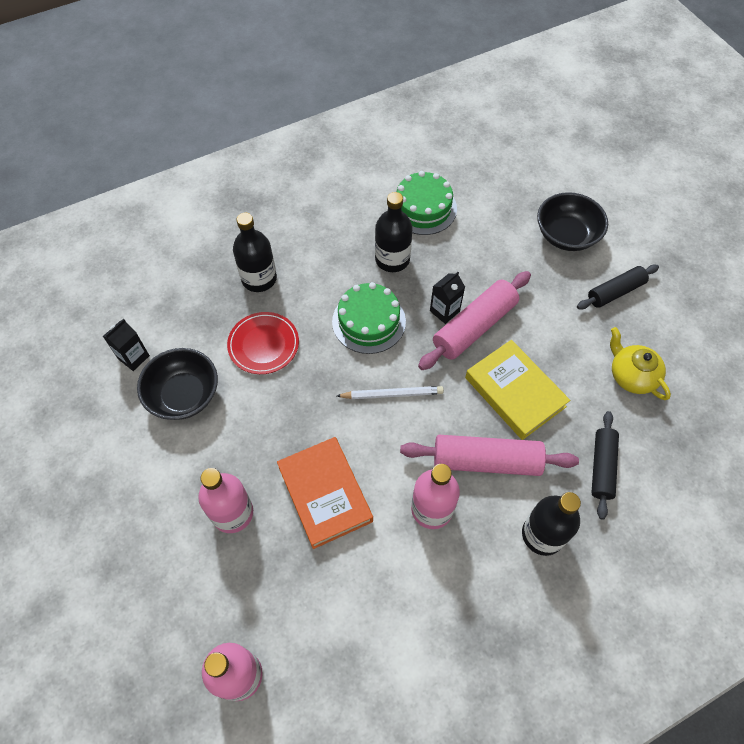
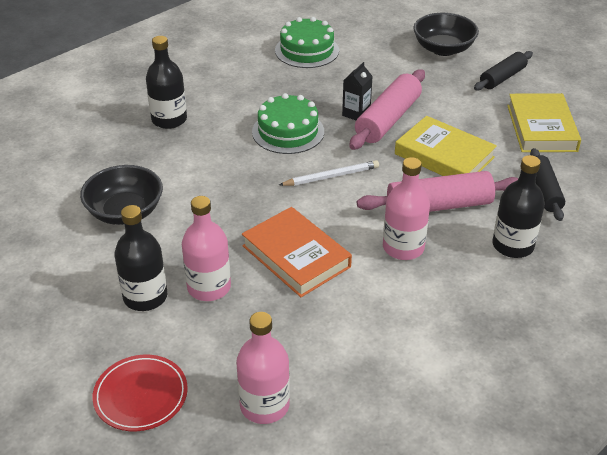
camera: 15 degrees left, 20 degrees down
black carton [103,319,150,371] -> none
red plate [227,312,299,374] -> red plate moved to [92,355,188,431]
black bottle [375,192,413,272] -> black bottle moved to [114,205,167,311]
yellow teapot [610,327,671,400] -> yellow book [507,93,581,152]

